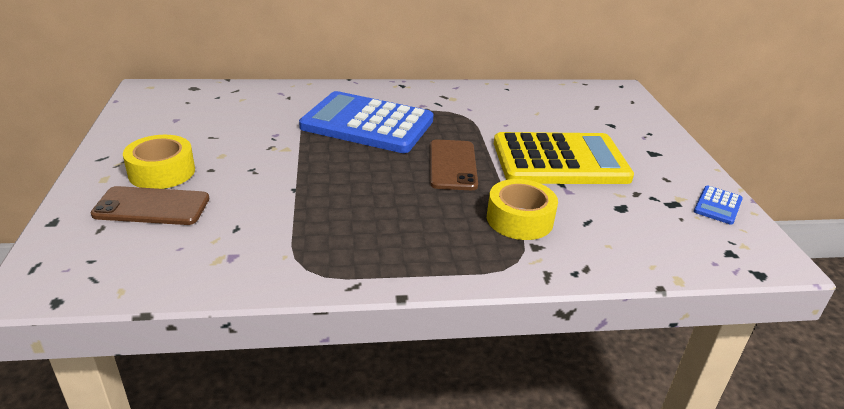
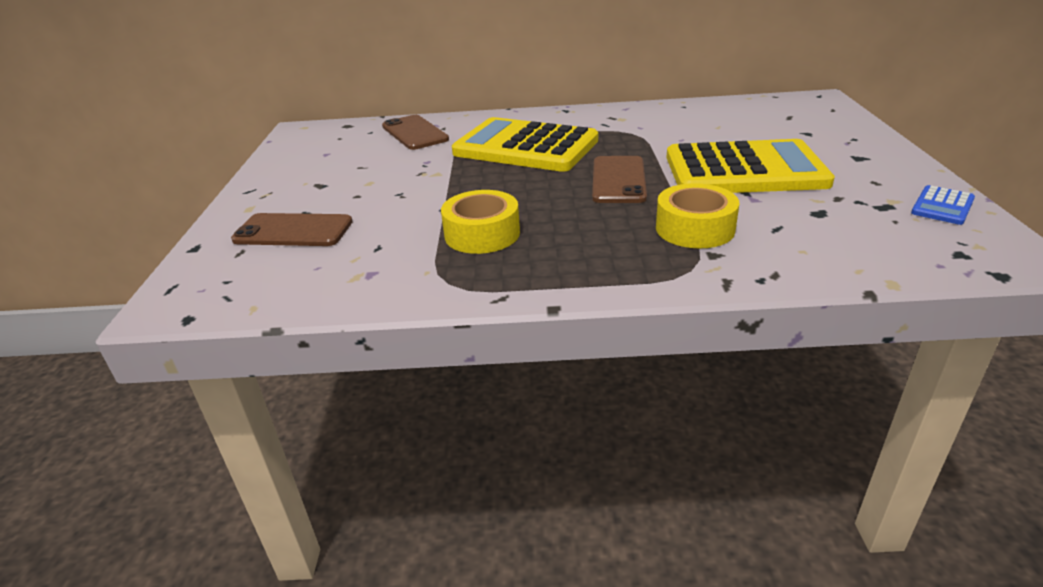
camera: 10 degrees right, 0 degrees up
yellow tape [123,135,195,189] -> yellow tape moved to [441,190,520,254]
blue calculator [299,91,433,153] -> yellow calculator [452,117,598,172]
none -> brown phone [382,115,449,150]

